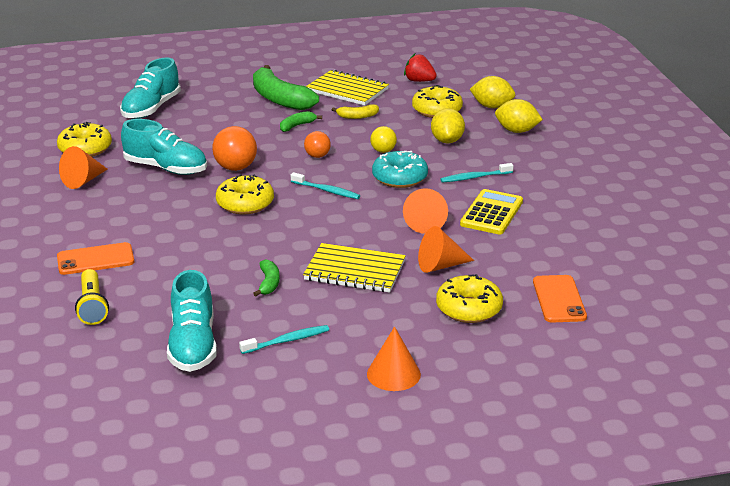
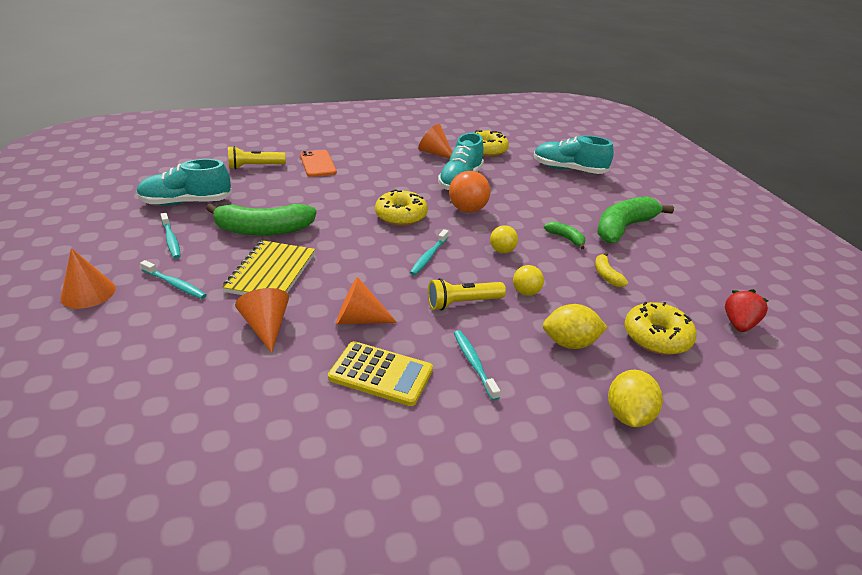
camera: 85 degrees right, 5 degrees up
green banana [253,260,280,297] -> green banana [206,204,317,236], size x2.12
orange ball [304,131,331,158] -> yellow ball [490,225,518,253]
yellow notebook [306,69,389,105] -> none
turquoise donut [372,151,428,188] -> yellow flashlight [428,278,506,310]
yellow donut [436,274,503,323] -> none
yellow lemon [470,76,515,108] -> none
orange phone [533,275,587,322] -> none
none -> turquoise toothbrush [140,260,207,299]

